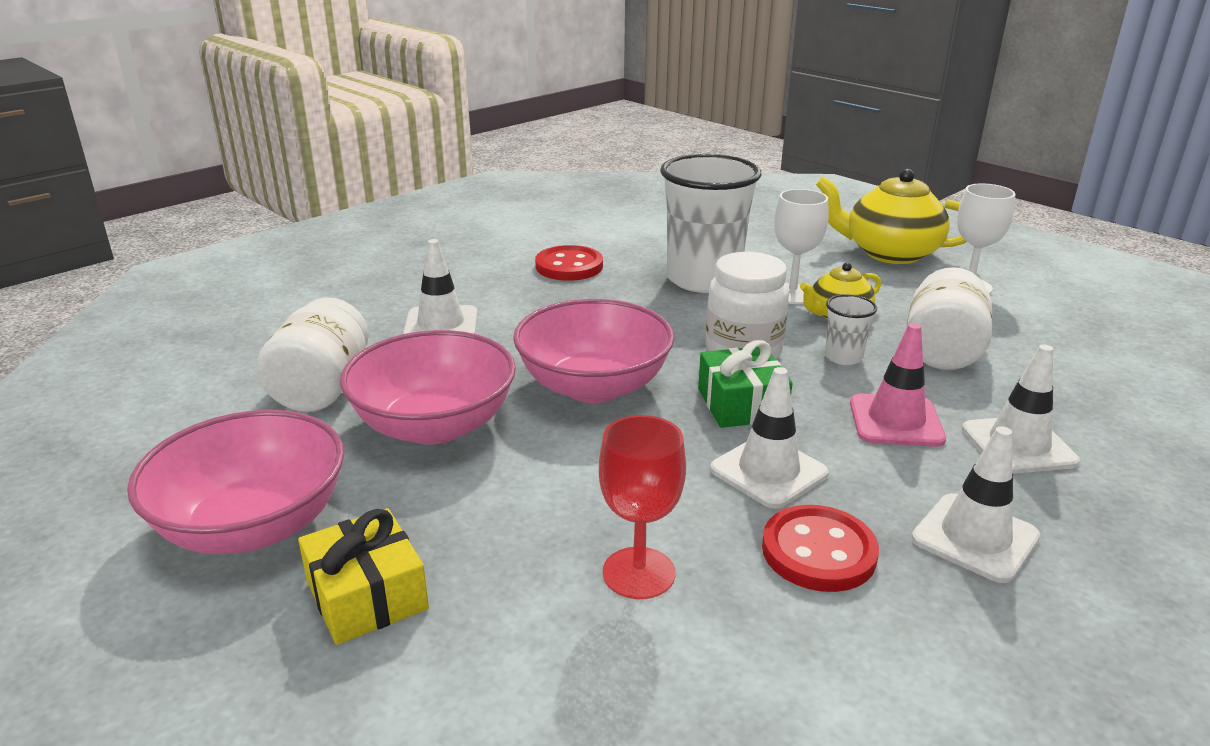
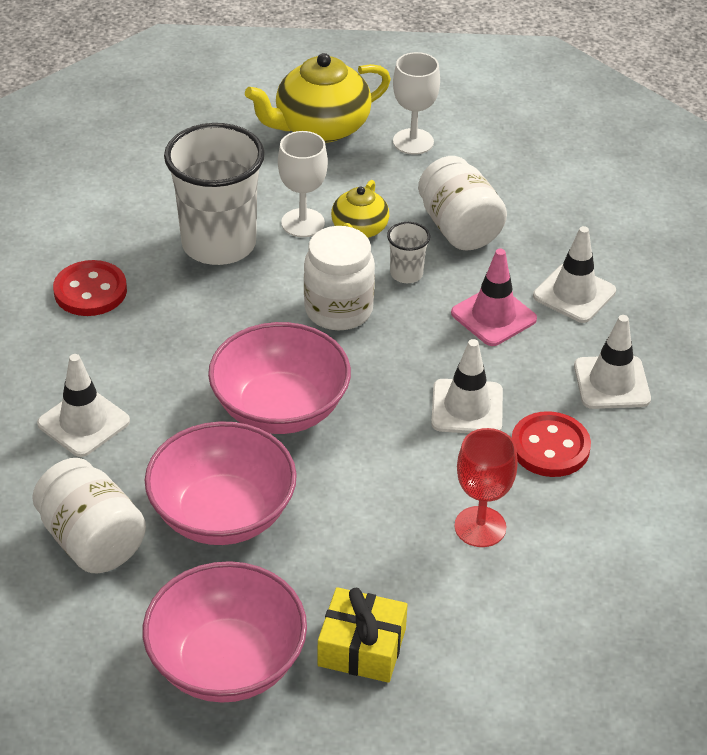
camera: 45 degrees left, 15 degrees up
green gift [698,340,793,428] -> none

